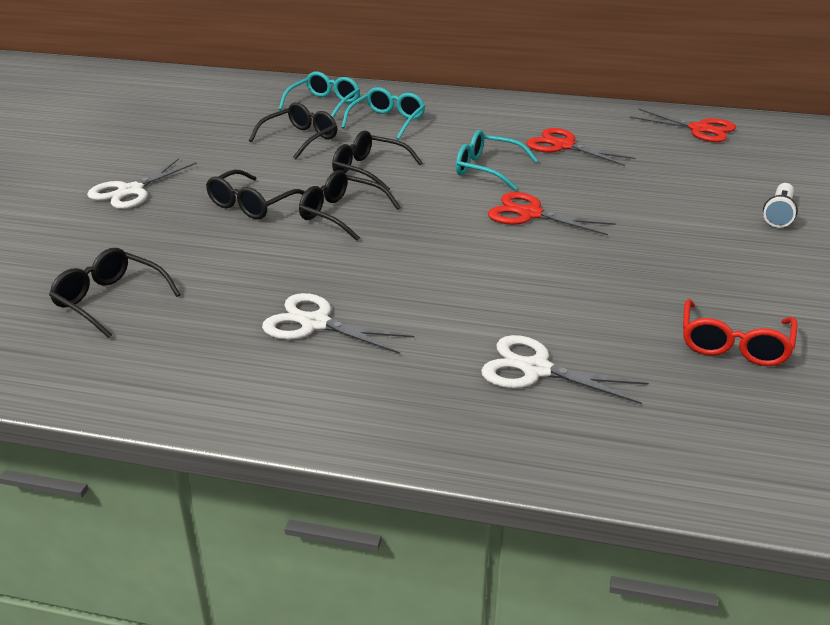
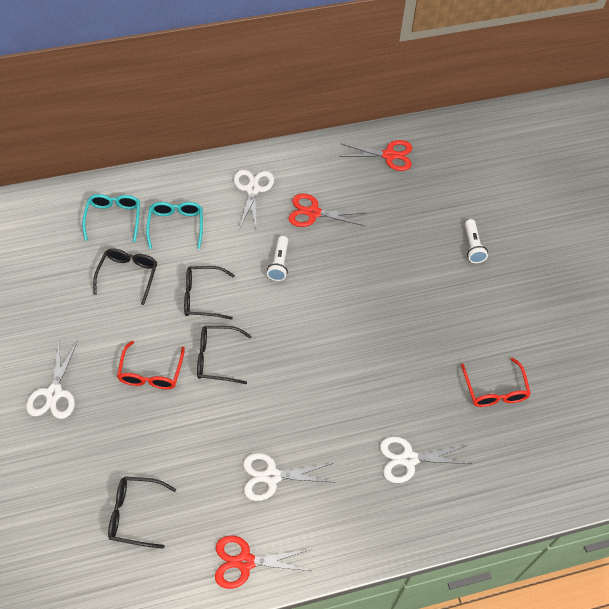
camera: 30 degrees left, 25 degrees up
black glasses [206,169,305,219] -> red glasses [117,341,185,389]
turquoise glasses [456,130,538,190] -> white flashlight [267,236,288,281]
red scissors [488,192,616,235] -> red scissors moved to [215,536,311,589]
none -> white scissors [234,170,274,229]

